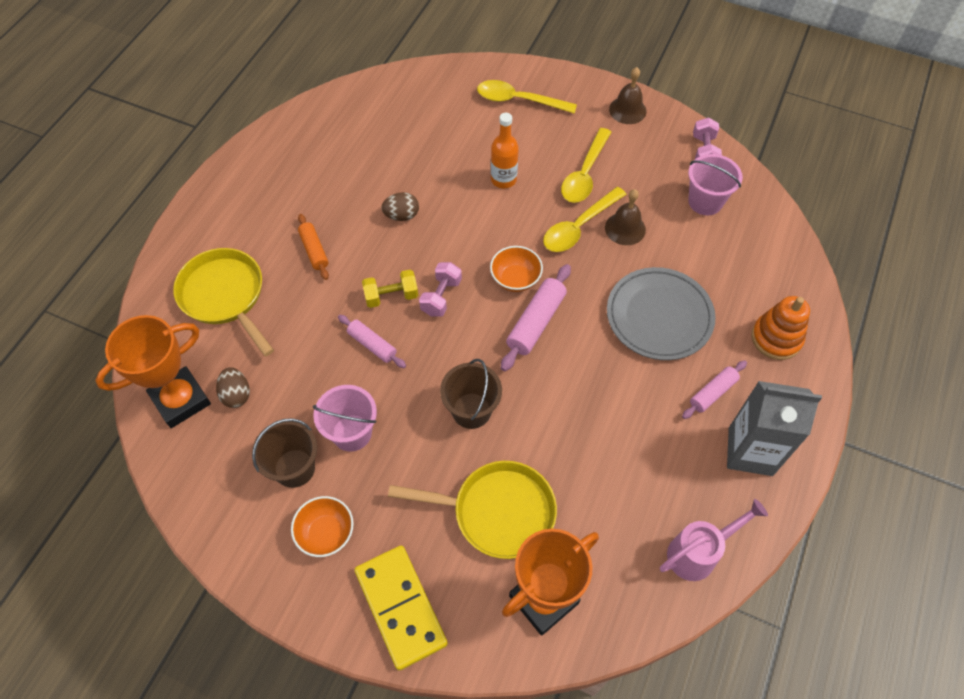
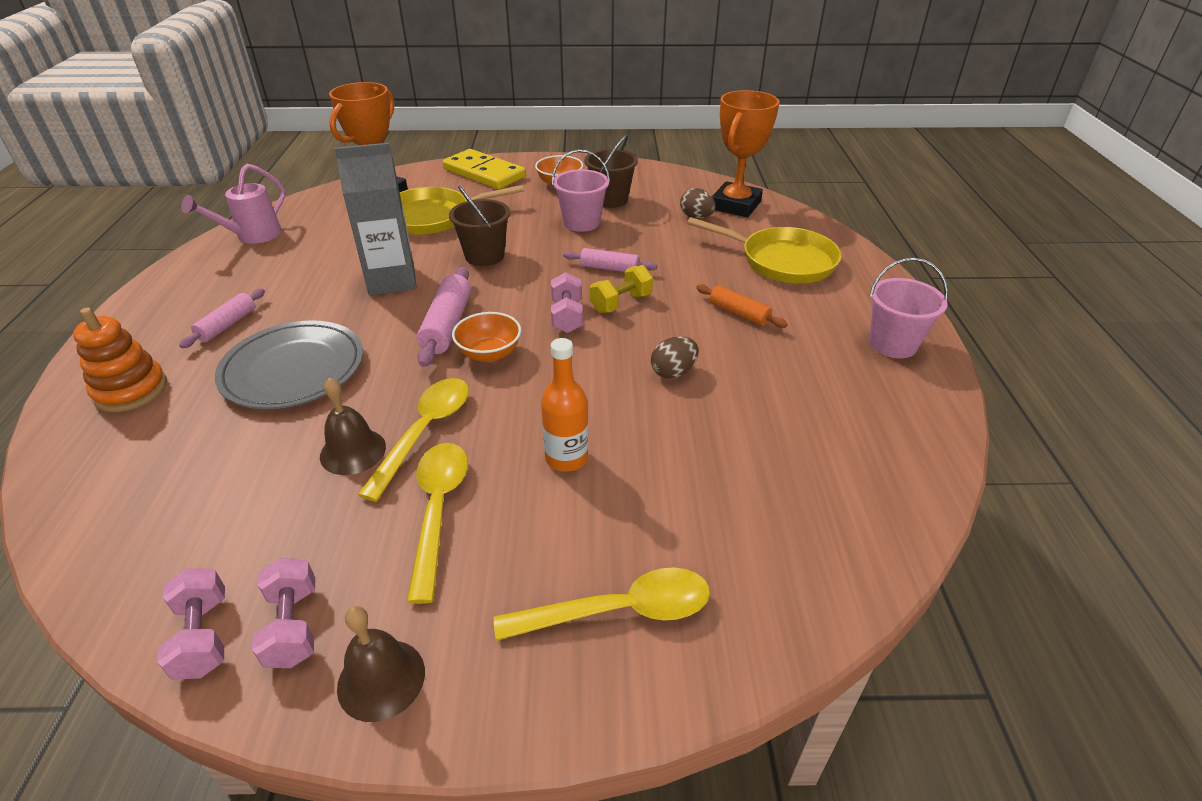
camera: 155 degrees right, 20 degrees down
pink bucket [688,154,743,215] -> pink bucket moved to [869,258,948,358]
grey carton [727,381,822,476] -> grey carton moved to [335,143,417,296]
none -> pink dumbbell [252,557,315,668]

